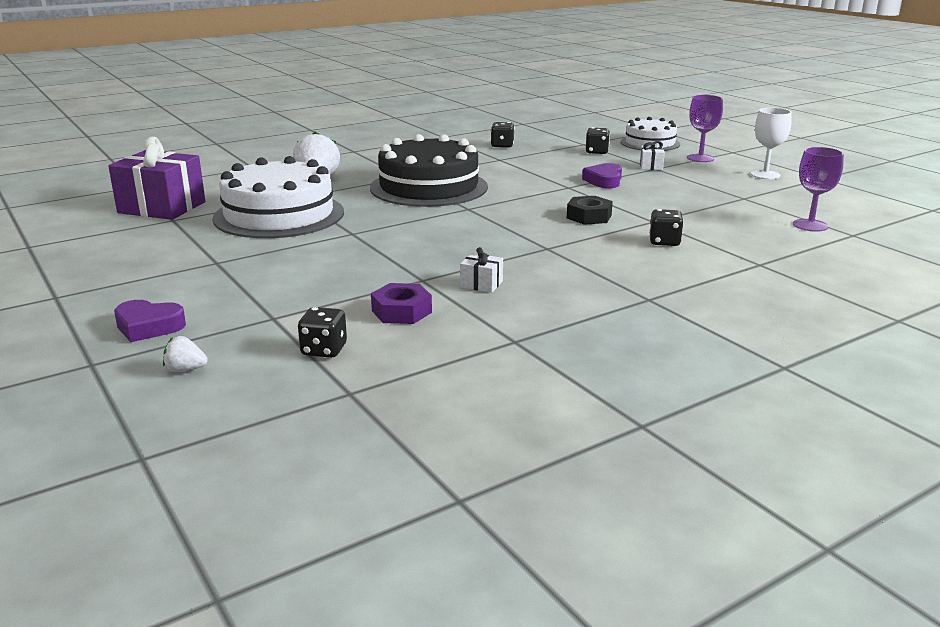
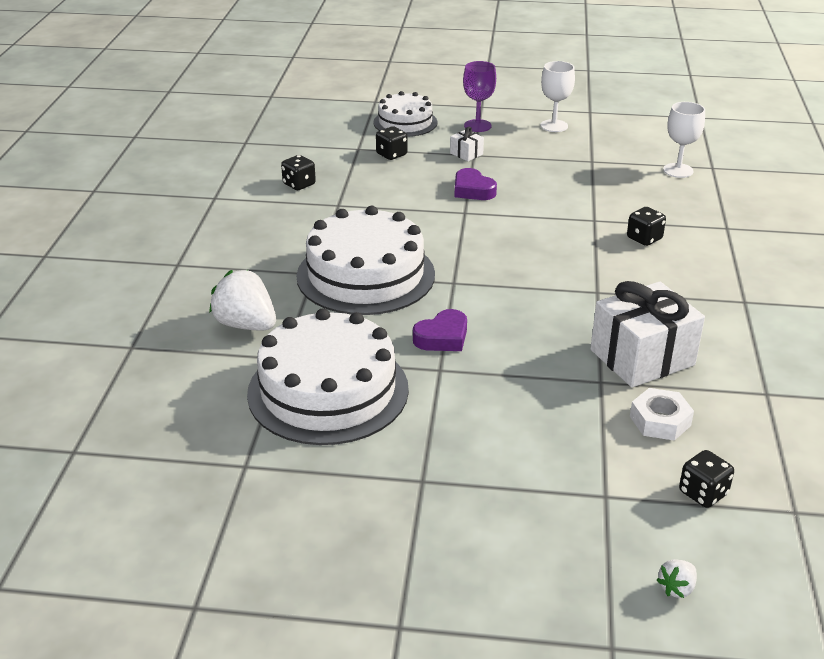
camera: 50 degrees left, 10 degrees up
purple gift [108,137,205,220] -> none
purple heart [114,300,186,342] -> purple heart moved to [413,309,467,351]
black cake [370,134,488,207] -> white cake [296,206,435,315]
purple nut [371,283,432,324] -> white nut [630,388,694,441]
white gift [460,247,503,293] -> white gift [590,281,705,387], size x2.33
black nut [567,196,613,225] -> none
purple goblet [793,147,844,232] -> white goblet [663,102,705,178]

